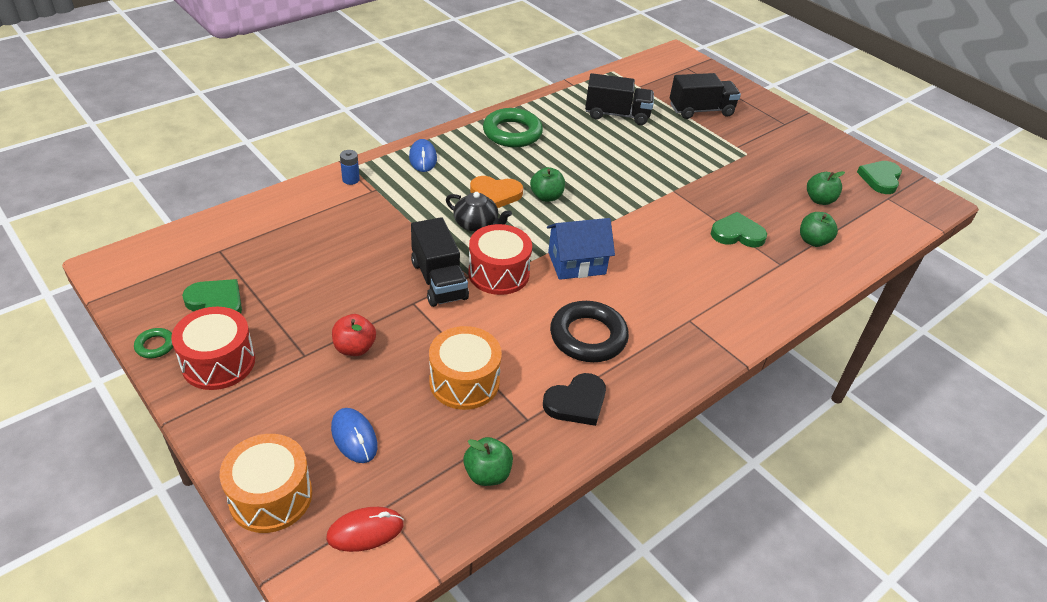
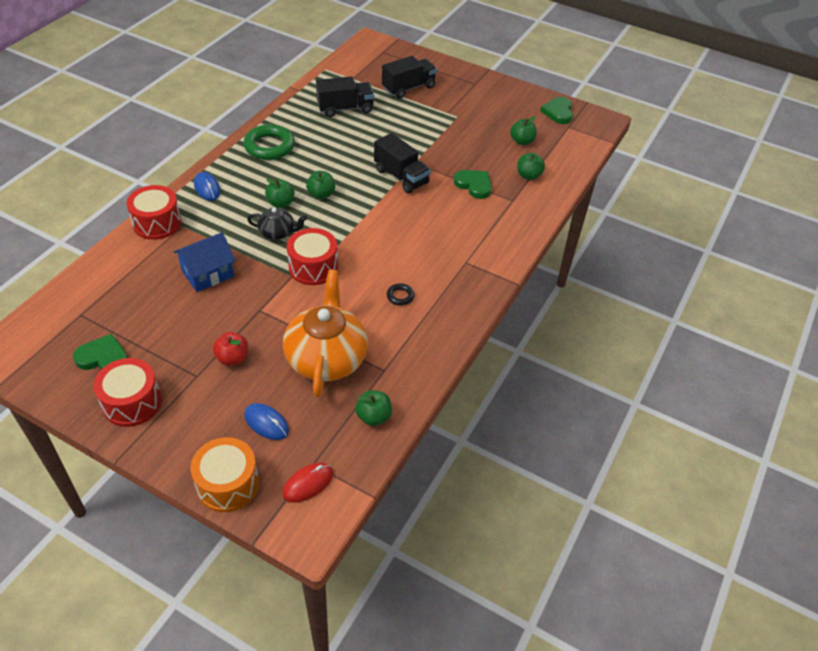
camera: 20 degrees left, 5 degrees up
green ring [134,328,173,358] -> none
blue battery [340,150,360,185] -> red drum [126,185,181,240]
black truck [411,217,469,307] -> black truck moved to [374,133,431,193]
orange drum [429,326,502,410] -> orange teapot [283,270,368,397]
orange heart [470,176,523,208] -> green apple [265,178,295,208]
black heart [543,373,606,426] -> none
blue house [547,218,615,280] -> blue house moved to [174,232,235,292]
black ring [550,301,629,362] -> black ring [387,283,415,305], size x0.46
green heart [711,212,767,247] -> green heart turned 60 degrees clockwise [454,170,492,199]

